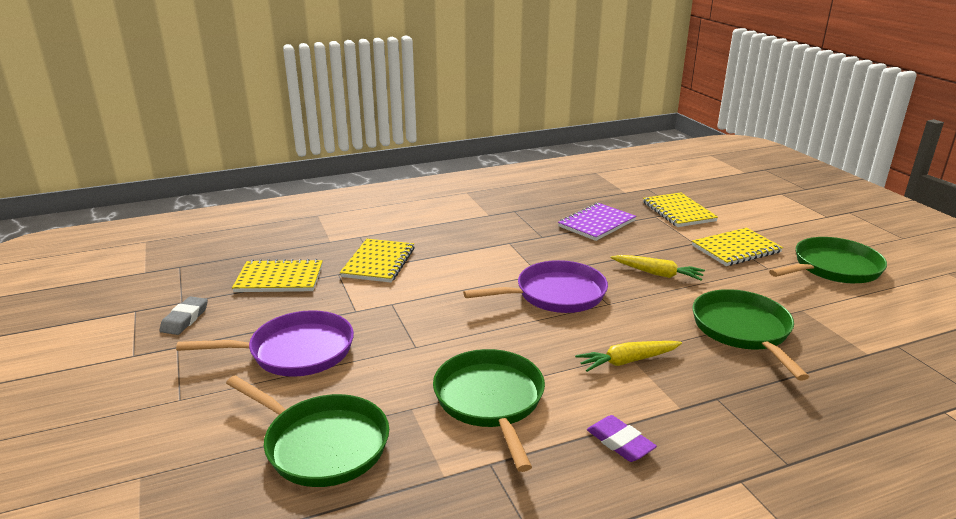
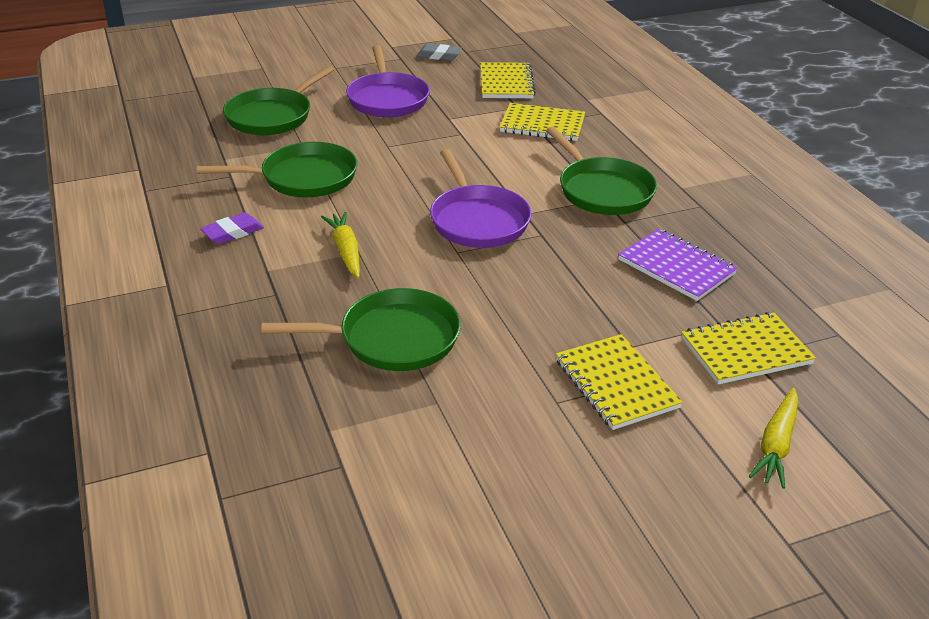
camera: 90 degrees right, 10 degrees up
yellow carrot [611,255,705,281] -> yellow carrot moved to [749,388,798,489]
green pan [769,237,887,283] -> green pan moved to [546,127,657,215]

